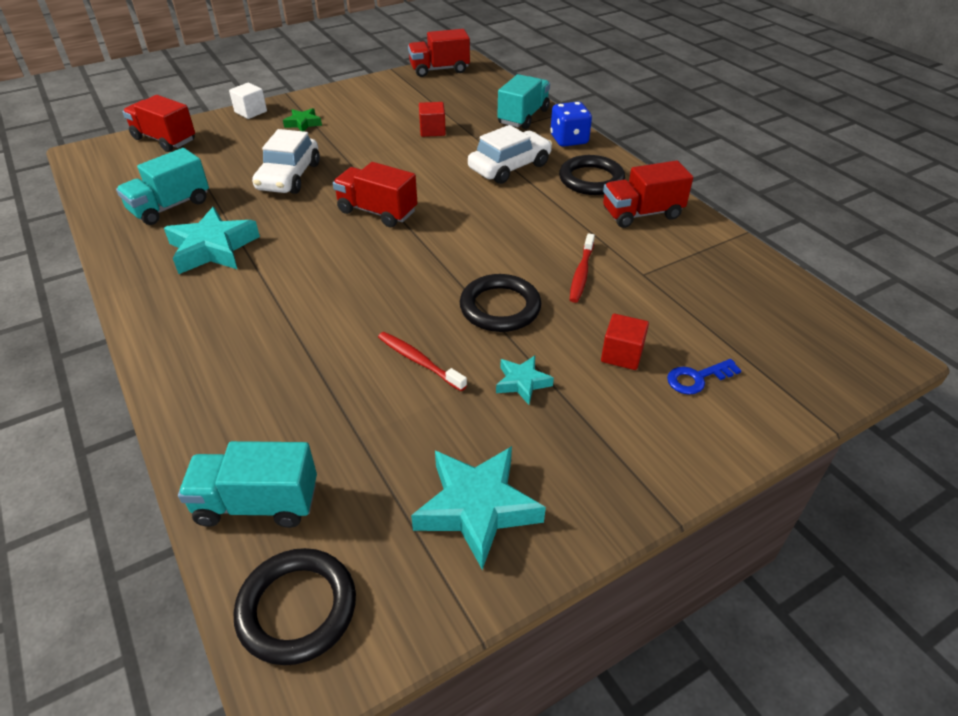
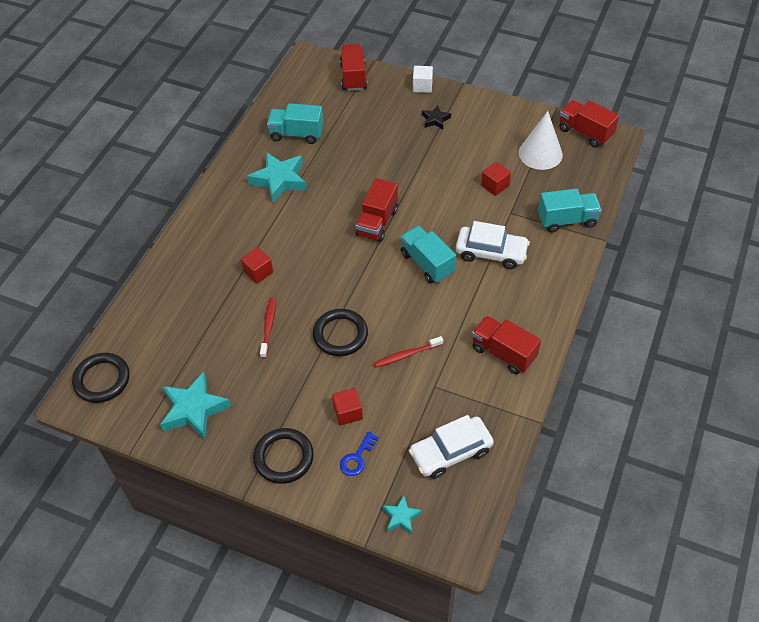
camera: 55 degrees right, 10 degrees up
turquoise truck [178,441,317,528] -> turquoise truck moved to [400,226,456,284]
white car [252,129,320,194] -> white car moved to [409,415,494,479]
green star [283,108,322,132] -> black star [422,105,451,129]
red truck [333,162,417,227] -> red truck turned 150 degrees counterclockwise [355,178,398,242]
turquoise star [496,355,554,405] -> turquoise star moved to [382,495,422,534]
blue dice [550,102,592,147] -> none
black ring [559,155,625,195] -> black ring moved to [253,428,314,484]
blue key [667,359,742,395] -> blue key turned 90 degrees counterclockwise [340,431,379,476]
none -> red cube [241,247,273,284]
none -> white cone [519,111,563,170]

